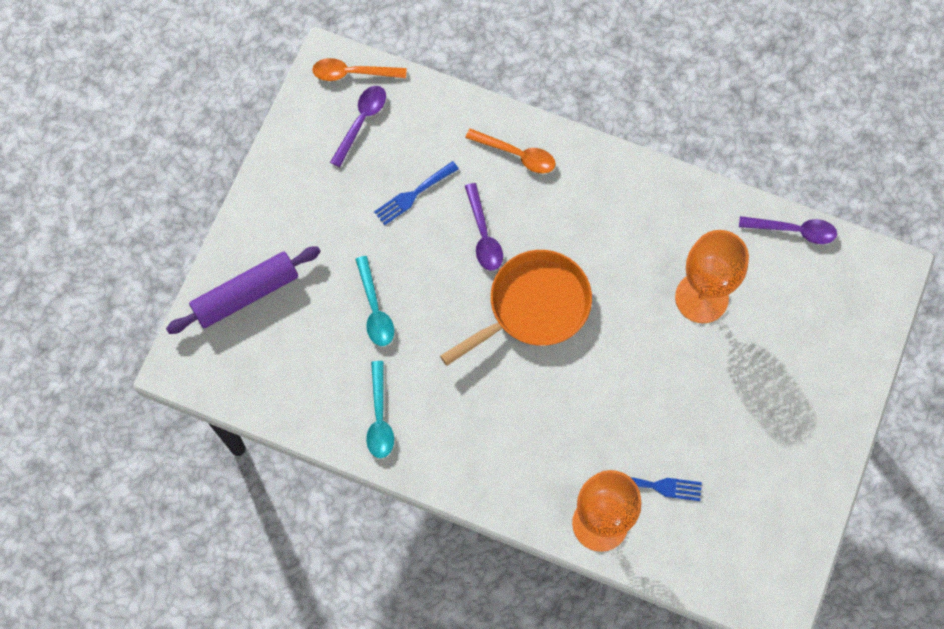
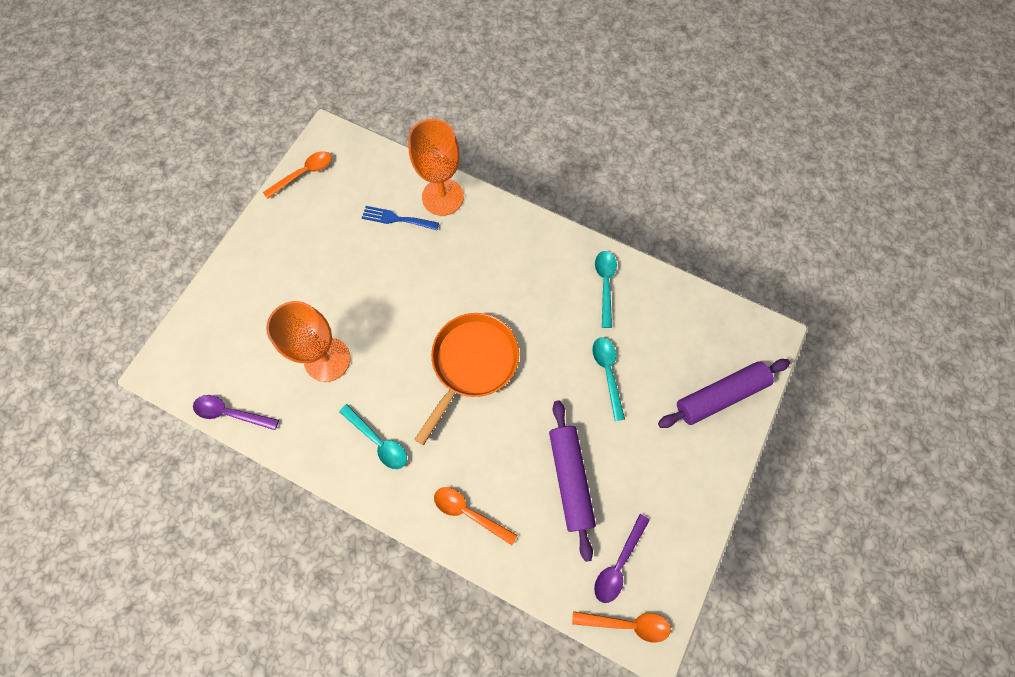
camera: 175 degrees left, 0 degrees up
blue fork [374,161,459,225] -> purple rolling pin [549,400,596,562]
orange pan [440,250,592,365] -> orange pan turned 150 degrees clockwise [414,313,519,445]
purple spoon [465,183,503,271] -> none
none -> orange spoon [263,151,331,199]
none -> turquoise spoon [339,404,407,469]

